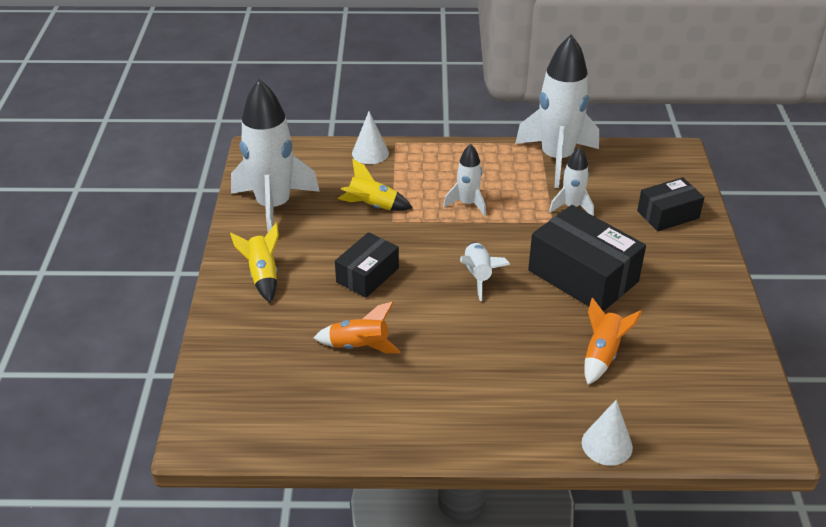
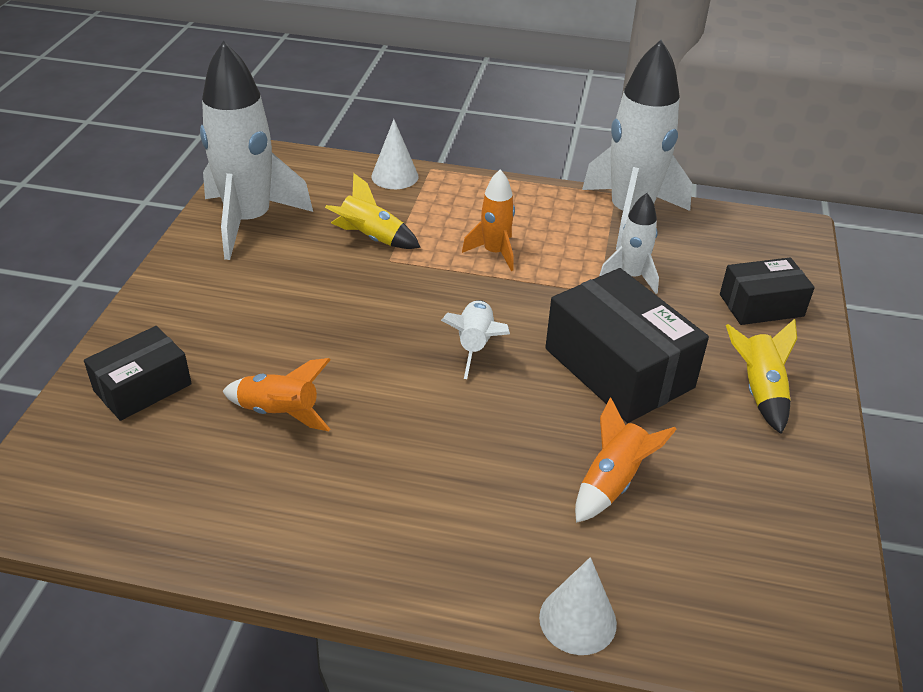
camera: 10 degrees right, 0 degrees up
yellow rocket [230,222,279,302] -> yellow rocket moved to [726,319,797,434]
black box [335,232,399,298] -> black box moved to [84,326,192,421]
white rocket [443,144,486,216] -> orange rocket [462,170,515,271]

